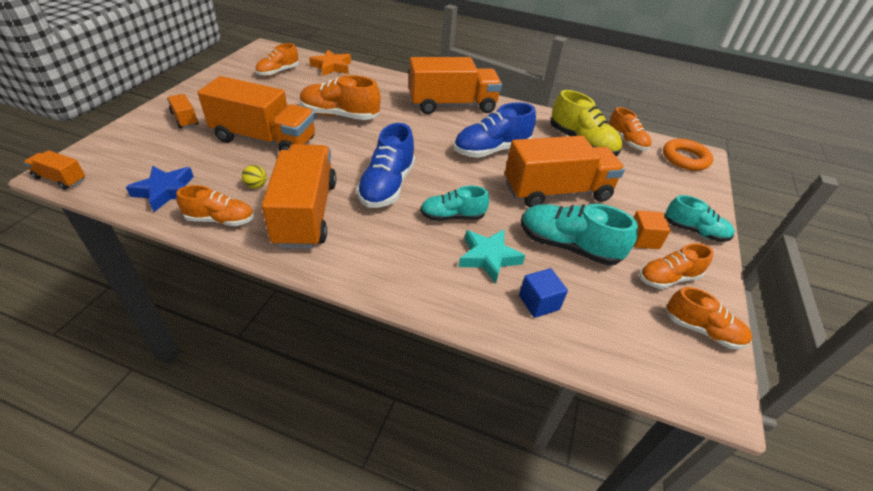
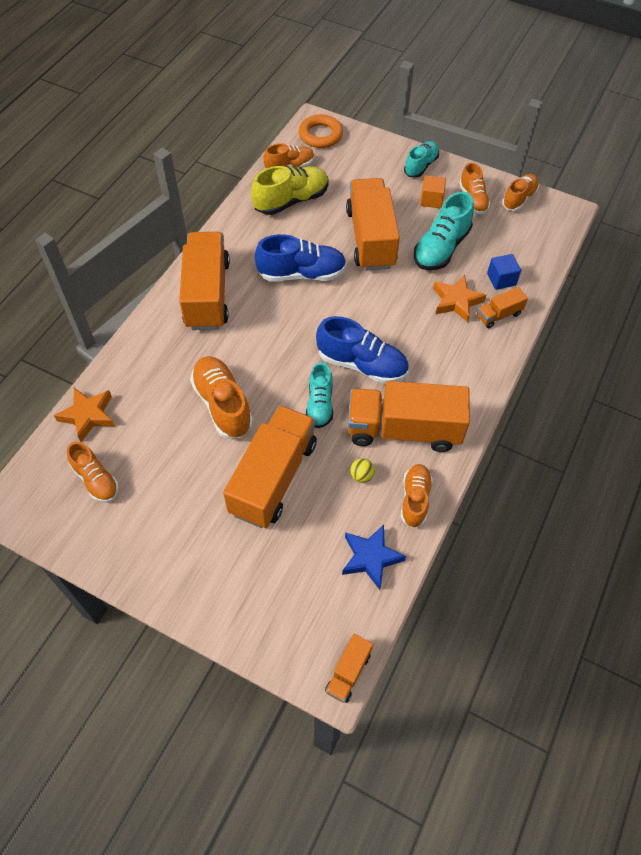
camera: 80 degrees left, 15 degrees up
orange truck [167,94,199,129] -> orange truck moved to [477,287,528,328]
orange shoe [300,75,381,120] -> orange shoe turned 135 degrees clockwise [190,356,253,438]
turquoise shoe [420,186,489,221] -> turquoise shoe moved to [306,362,333,428]
blue shoe [454,102,536,158] -> blue shoe turned 75 degrees counterclockwise [255,234,347,282]
turquoise star [459,229,525,283] -> orange star [433,274,486,322]

